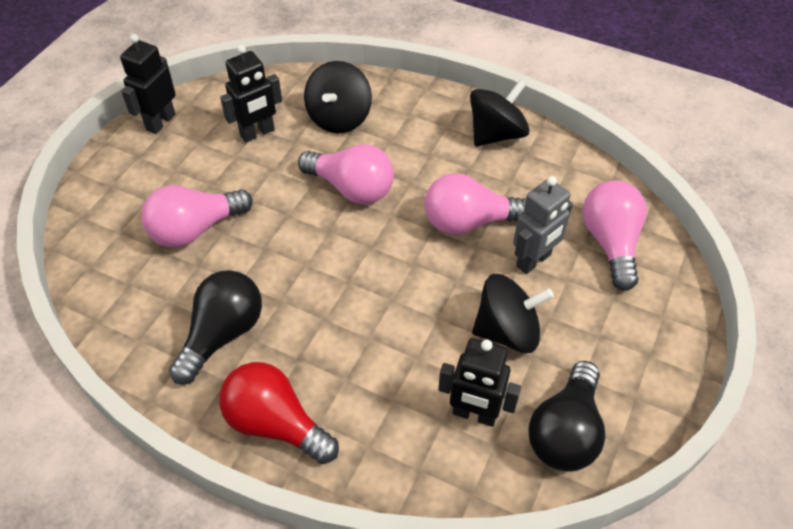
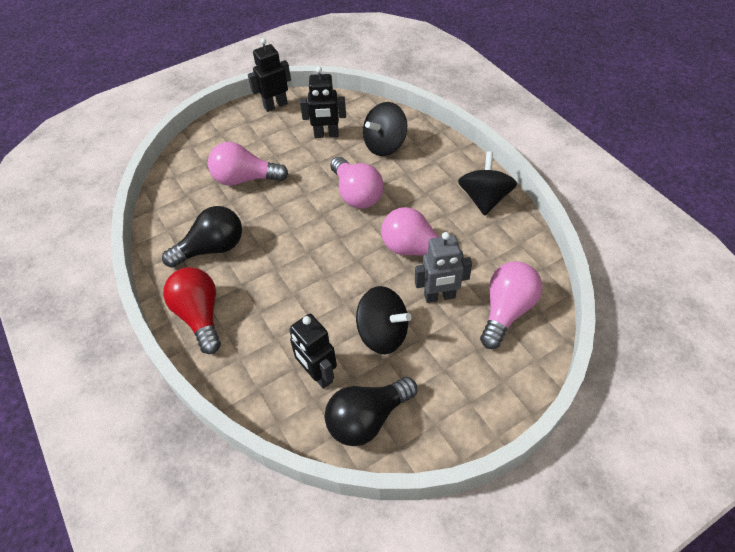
camera: 35 degrees right, 0 degrees up
black spinning top [470,80,530,146] -> black spinning top turned 75 degrees counterclockwise [458,152,517,216]

